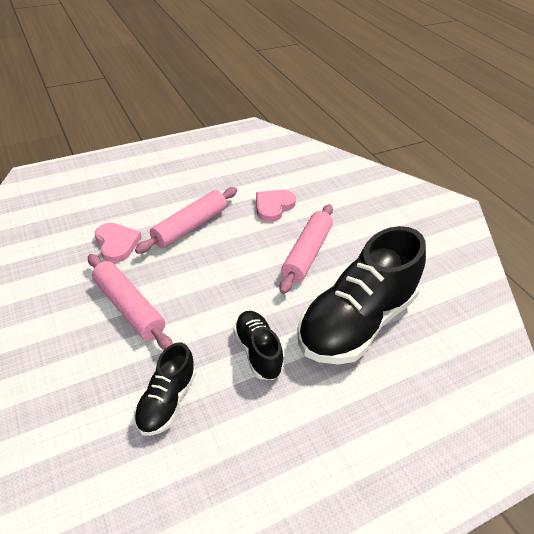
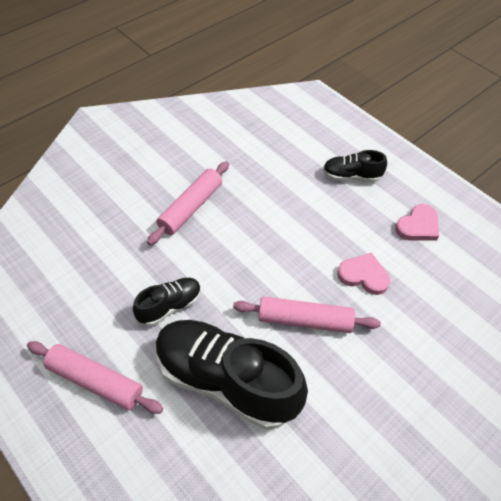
camera: 75 degrees right, 10 degrees up
pink heart [95,223,142,263] -> pink heart moved to [395,204,439,241]
black shoe [134,342,196,436] -> black shoe moved to [323,150,387,182]
pink rolling pin [135,187,237,254] -> pink rolling pin moved to [27,341,163,414]

